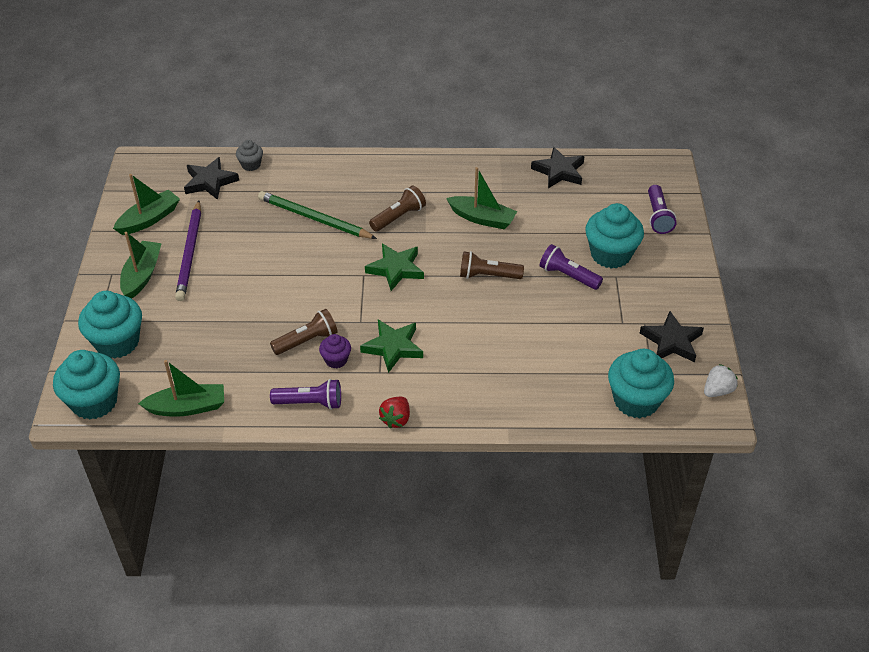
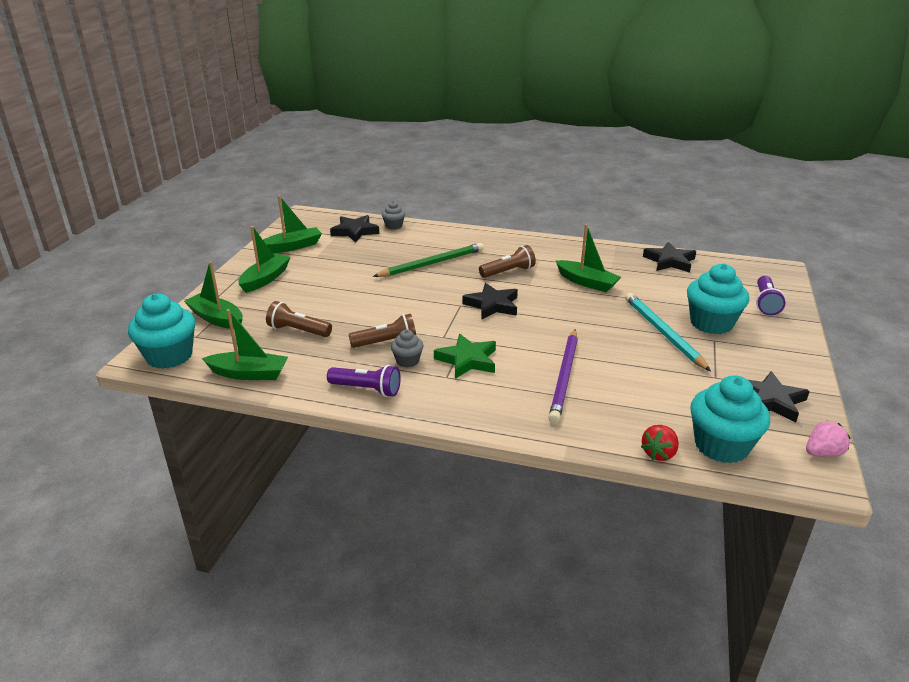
camera: 15 degrees right, 15 degrees down
turquoise cupcake [78,291,142,359] -> green boat [184,261,243,329]
purple pencil [175,201,201,301] -> purple pencil moved to [548,329,578,423]
green pencil [258,191,377,239] -> green pencil turned 105 degrees clockwise [373,243,484,277]
purple cupcake [319,334,351,368] -> grey cupcake [391,330,423,368]
green star [365,243,424,291] -> black star [462,283,518,319]
red strawberry [379,397,410,428] -> red strawberry moved to [641,425,679,461]
brown flashlight [460,251,524,279] -> brown flashlight moved to [266,301,332,337]
purple flashlight [540,244,603,290] -> turquoise pencil [625,293,711,371]
white strawberry [704,364,738,397] -> pink strawberry [806,421,850,457]

